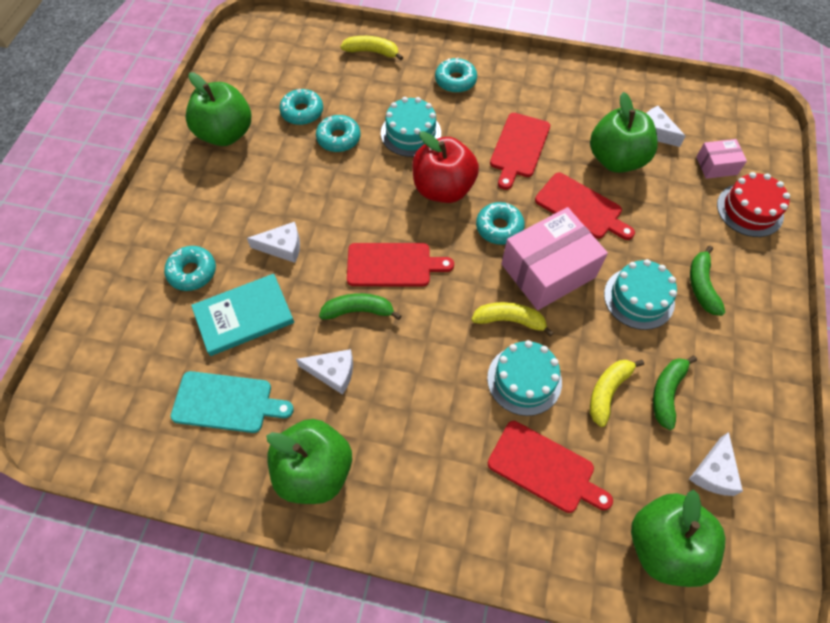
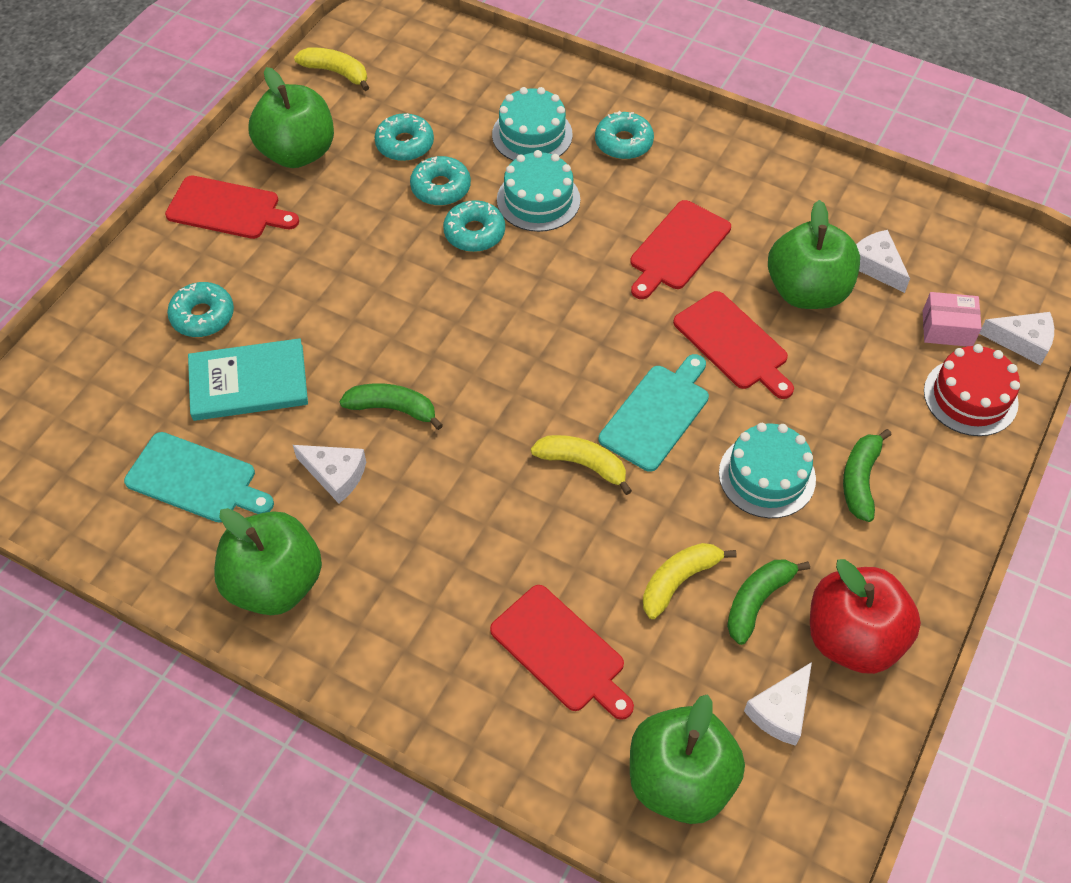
camera: 15 degrees right, 5 degrees down
white cheese [247,222,300,263] -> white cheese moved to [979,312,1054,365]
yellow banana [340,36,403,61] -> yellow banana moved to [294,48,369,91]
red cutting board [347,243,454,286] -> red cutting board moved to [165,176,299,239]
red apple [412,131,479,203] -> red apple moved to [810,559,921,674]
turquoise donut [476,202,525,245] -> turquoise donut moved to [443,200,505,252]
turquoise cake [487,340,562,416] -> turquoise cake moved to [492,87,573,161]
pink box [501,207,608,310] -> turquoise cutting board [599,354,709,472]

